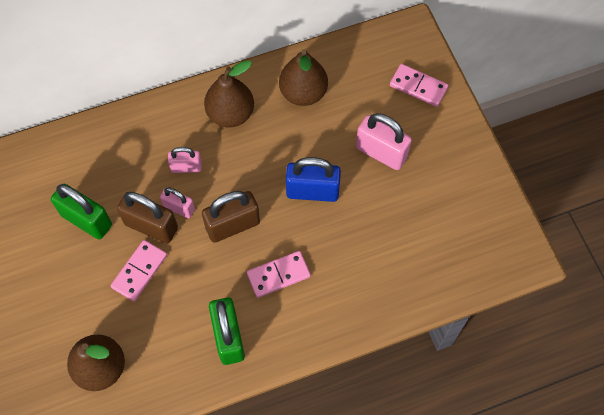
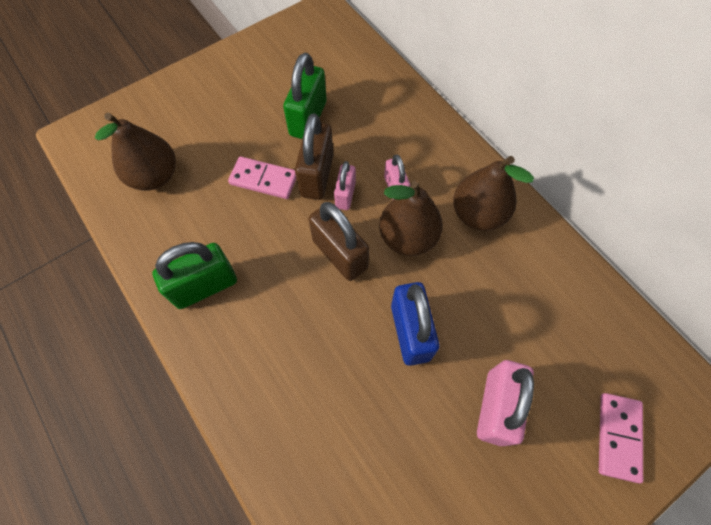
camera: 75 degrees right, 0 degrees up
pink domino [247,251,311,298] -> none
brown pear [279,49,328,106] -> brown pear moved to [379,181,443,256]

